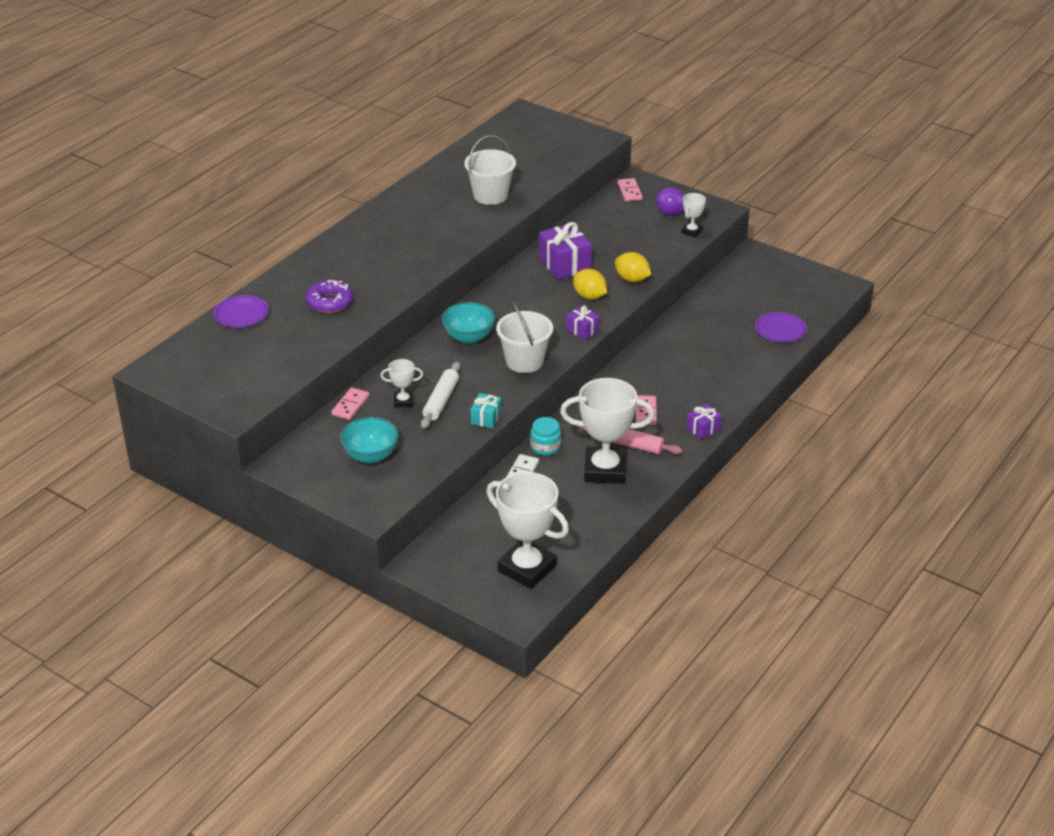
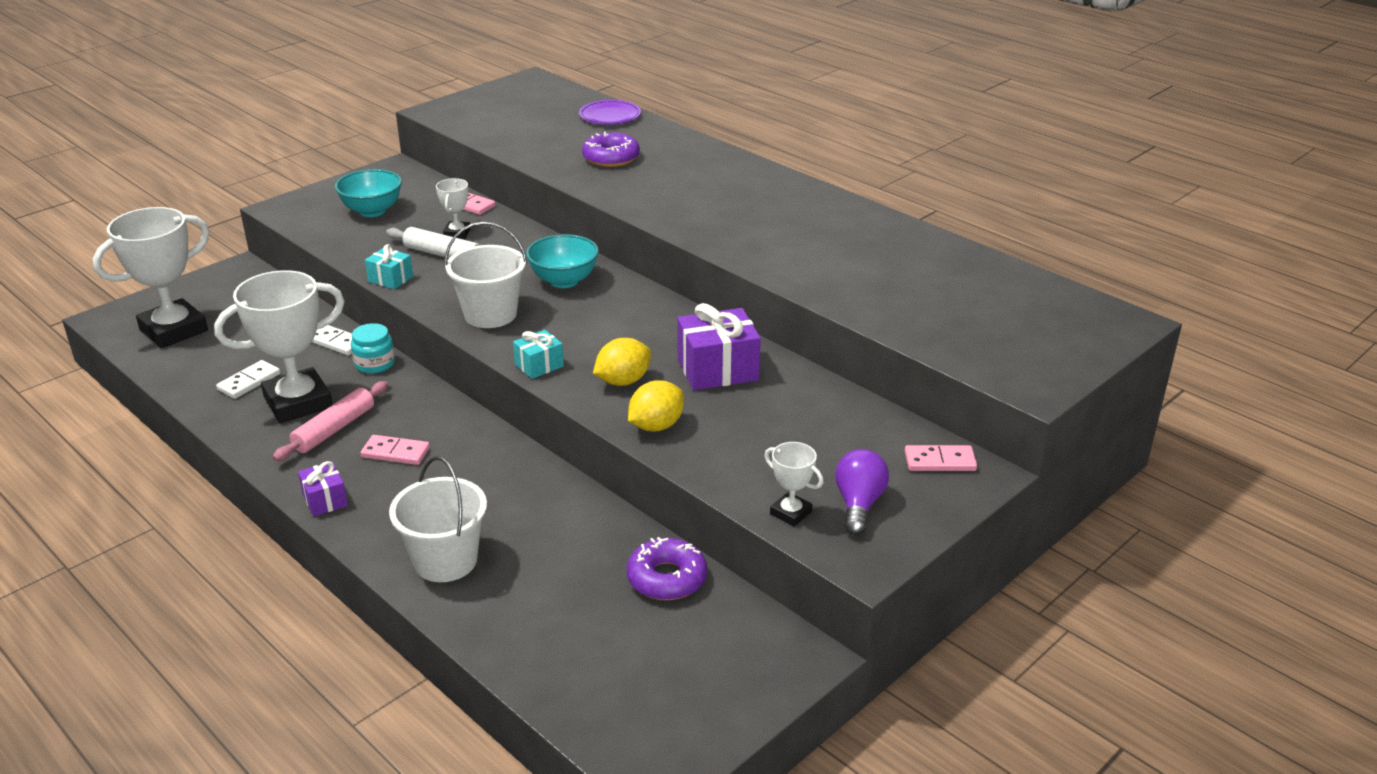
camera: 100 degrees right, 5 degrees down
white bucket [464,135,516,205] -> white bucket moved to [389,456,487,582]
white trophy [560,378,655,484] -> white trophy turned 45 degrees clockwise [214,270,345,423]
purple gift [566,305,600,340] -> turquoise gift [513,330,564,379]
purple plate [755,312,807,343] -> none
none -> white domino [216,360,280,399]
none -> purple donut [627,537,707,600]

